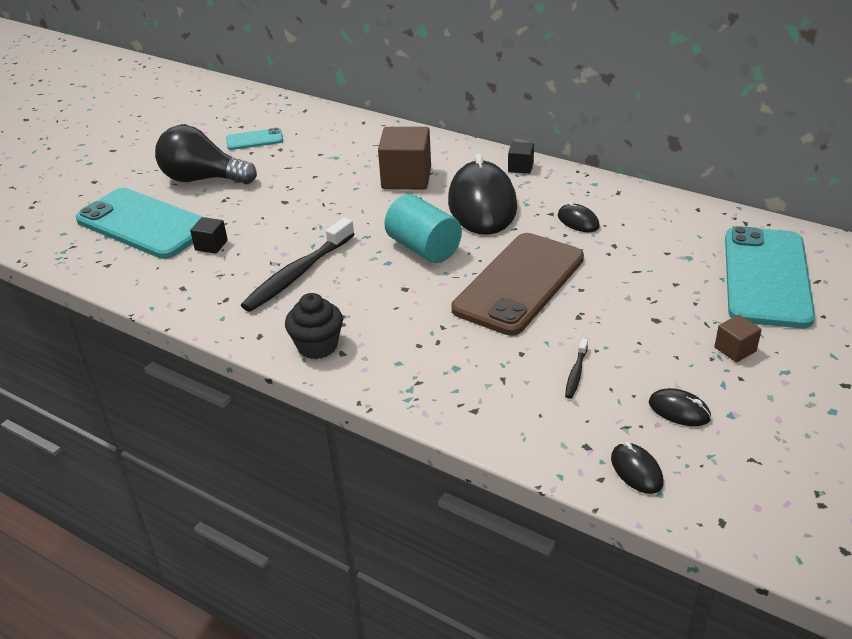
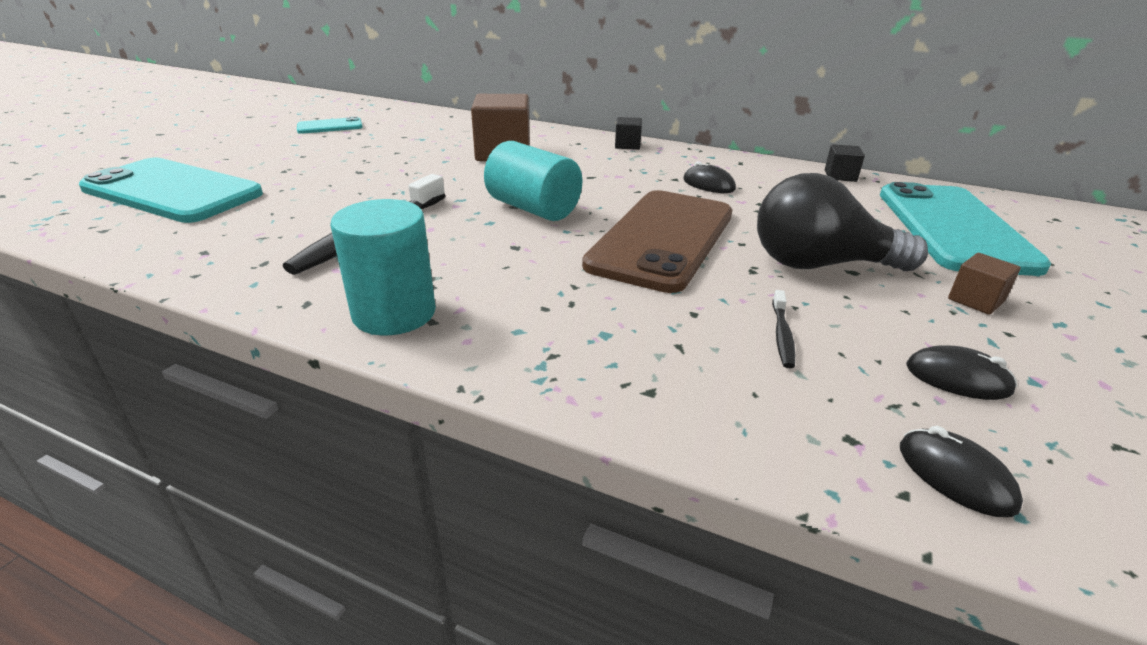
camera: 10 degrees left, 5 degrees down
black light bulb [155,125,257,184] -> black light bulb moved to [757,173,928,271]
black cube [190,217,228,254] -> black cube moved to [825,144,865,182]
black cupcake [285,293,343,359] -> turquoise cylinder [330,199,436,335]
black mouse [448,154,517,235] -> none

